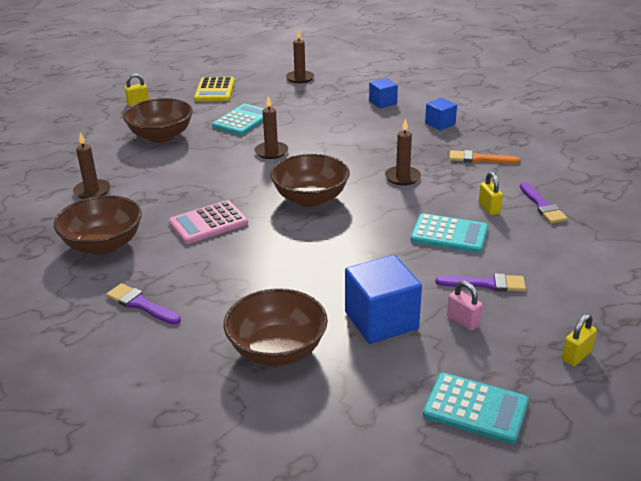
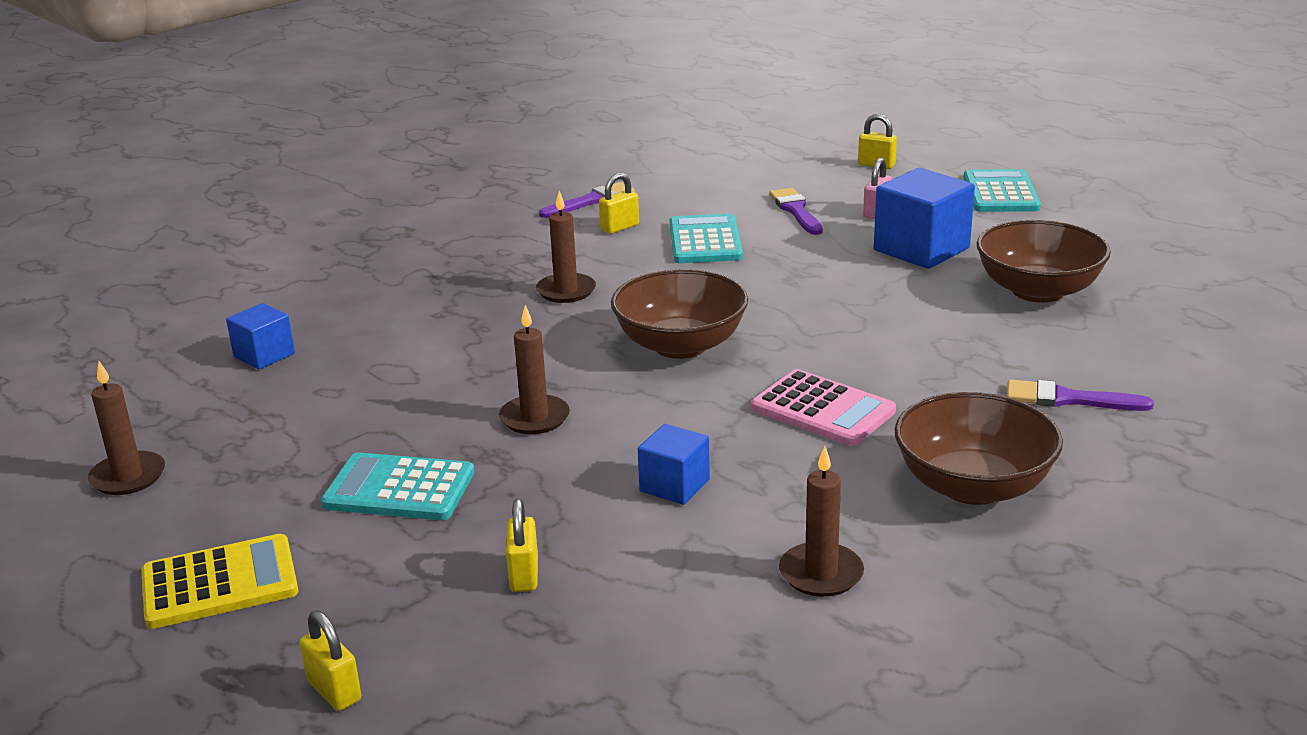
camera: 110 degrees left, 5 degrees down
purple brush [106,283,181,325] -> purple brush turned 90 degrees clockwise [1007,379,1154,411]
brown bowl [123,98,193,143] -> yellow padlock [506,499,538,592]
blue cube [425,98,457,130] -> blue cube moved to [638,424,710,505]
orange brush [449,150,520,164] -> none

